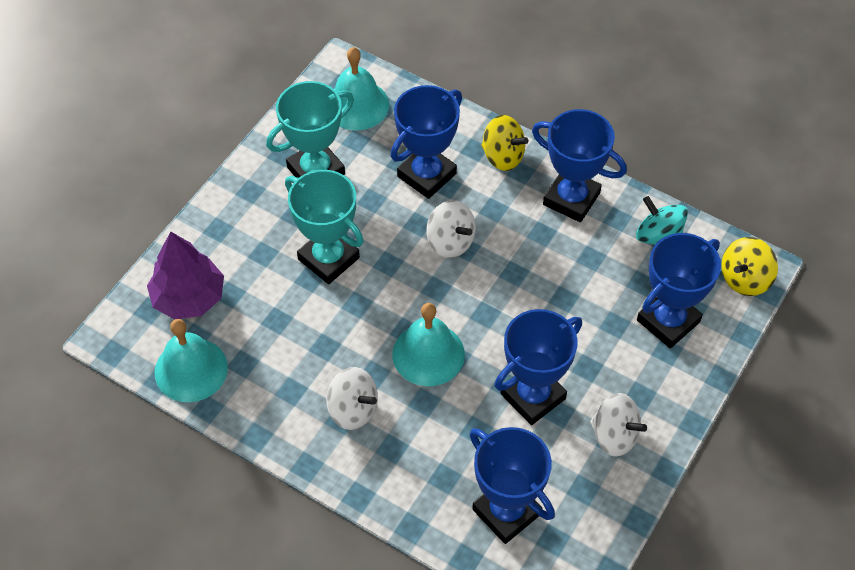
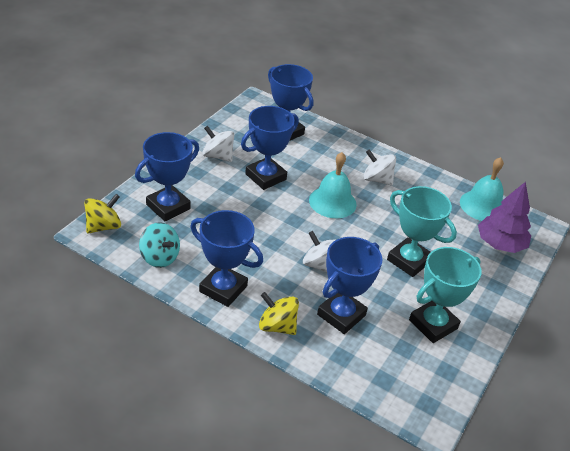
camera: 175 degrees right, 15 degrees down
turquoise bell [334,47,389,130] -> none

